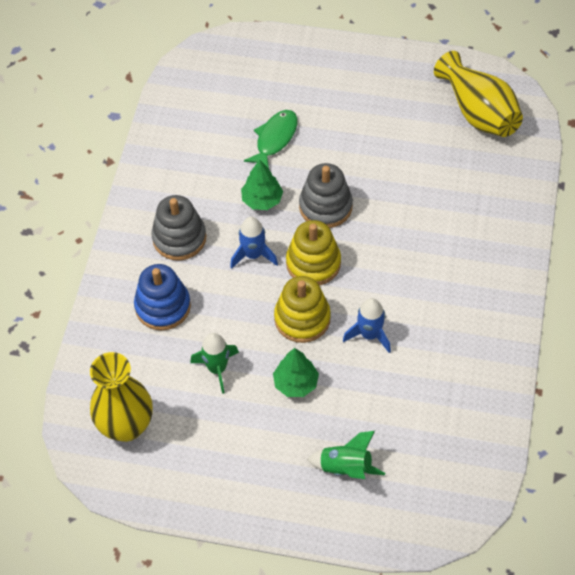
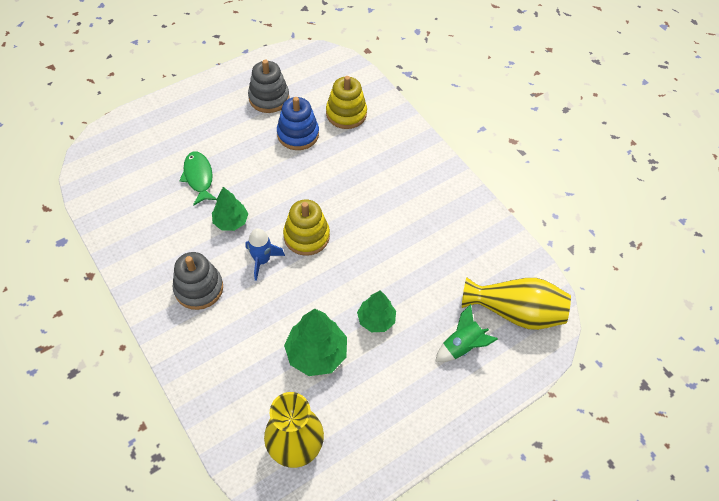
camera: 50 degrees left, 0 degrees up
blue stacking toy [134,264,191,330] -> blue stacking toy moved to [277,97,319,150]
green rocket [190,333,239,394] -> green tree [284,309,347,376]
yellow stacking toy [274,276,331,343] -> yellow stacking toy moved to [326,76,367,129]
grey stacking toy [299,163,353,228] -> grey stacking toy moved to [248,60,289,113]
blue rocket [343,298,391,353] -> none
yellow vase [434,51,523,137] -> yellow vase moved to [462,277,571,330]

